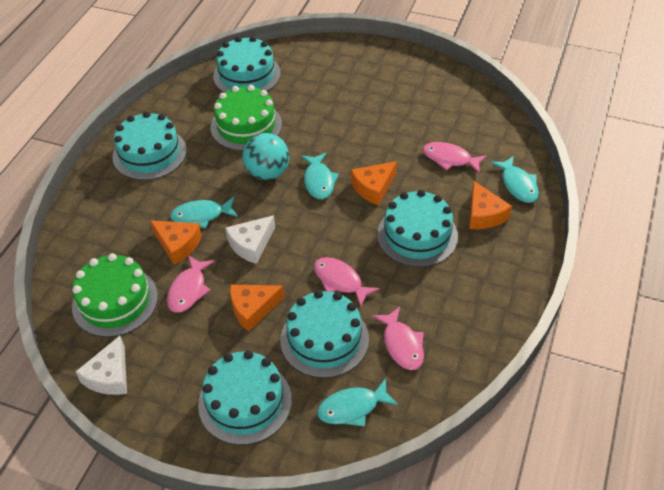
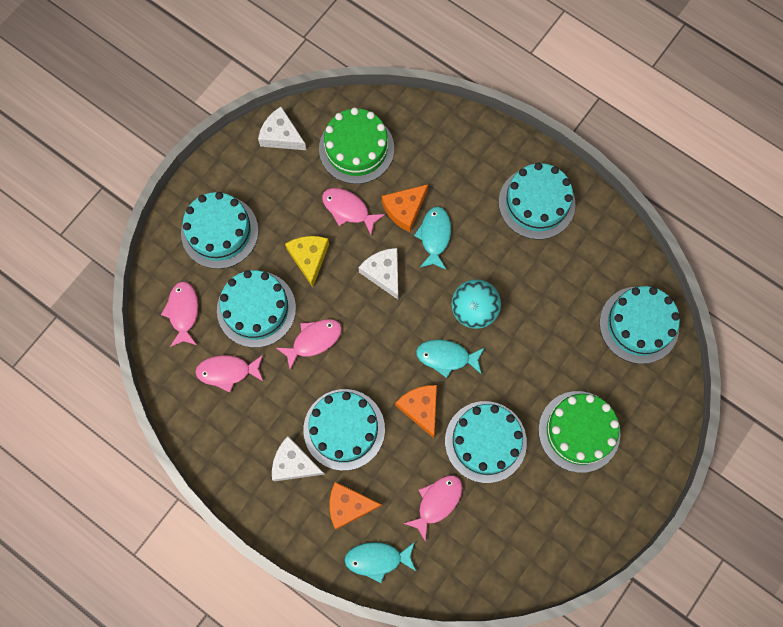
camera: 105 degrees right, 25 degrees up
green cake [211,85,282,151] -> green cake moved to [539,391,621,473]
orange cheese [230,285,285,332] -> yellow cheese [285,236,329,287]
turquoise fish [317,378,398,426] -> pink fish [161,281,198,347]
none -> white cheese [272,436,325,481]
none -> turquoise cake [445,401,527,483]

